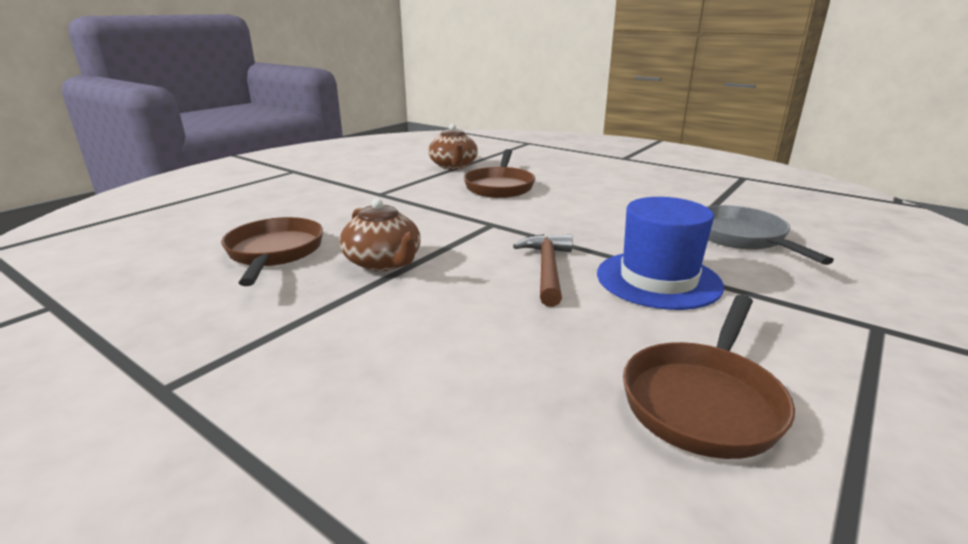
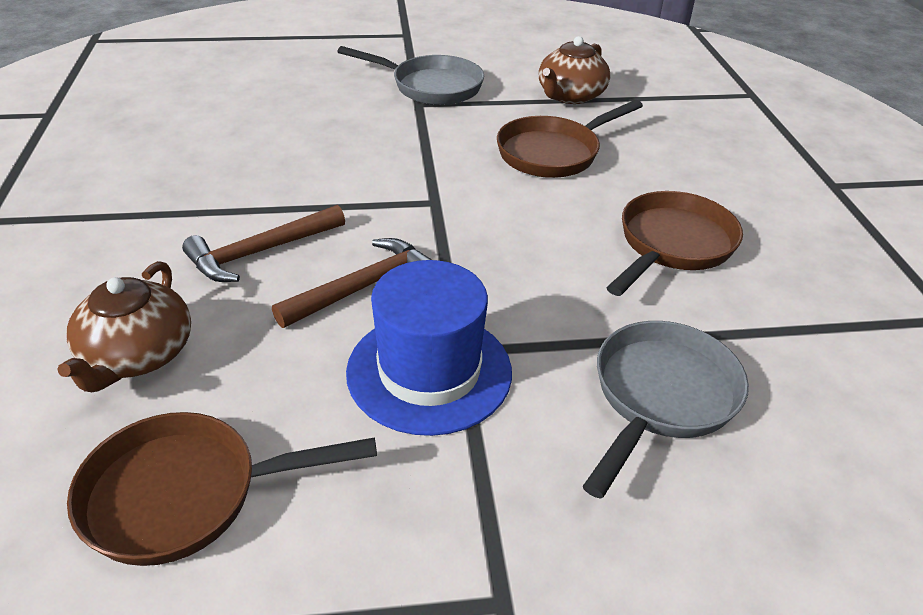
camera: 45 degrees right, 15 degrees up
brown pan [221,217,323,286] -> brown pan moved to [606,191,743,296]
brown teapot [340,198,421,272] -> brown teapot moved to [57,261,191,392]
none -> brown hammer [182,205,345,282]
none -> grey pan [337,46,484,105]

